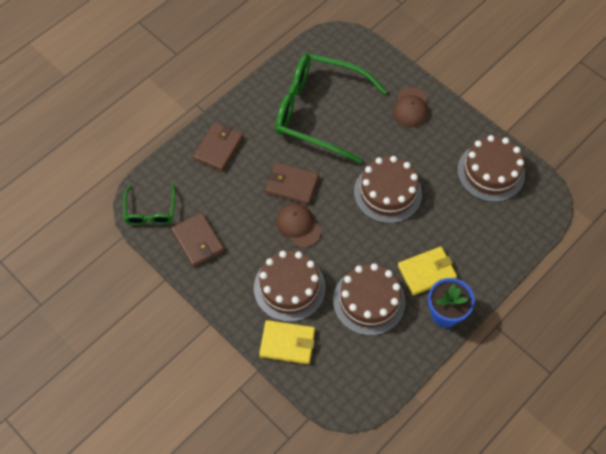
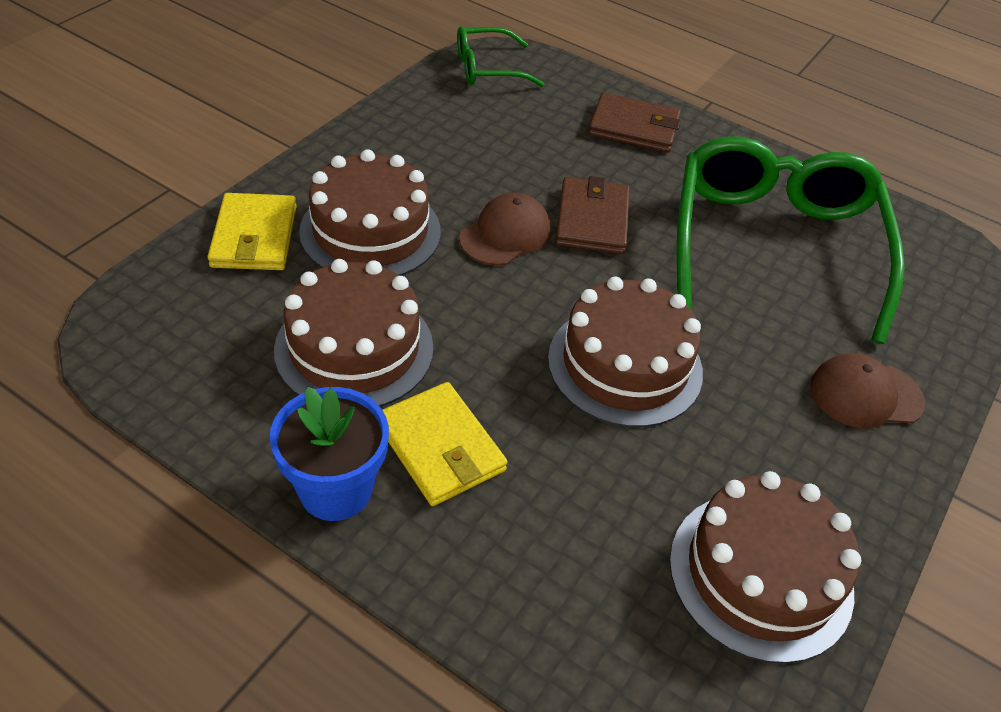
camera: 75 degrees right, 15 degrees down
brown wallet [171,212,224,267] -> none

